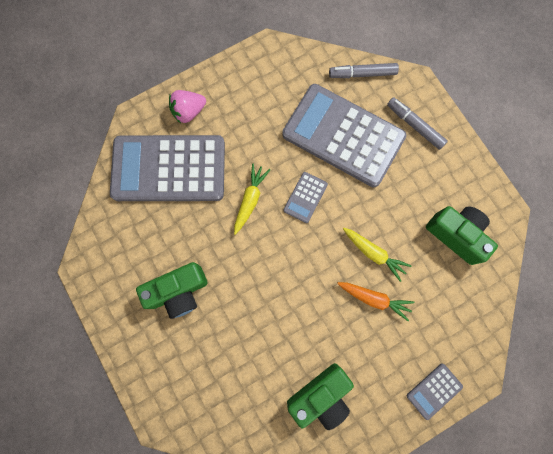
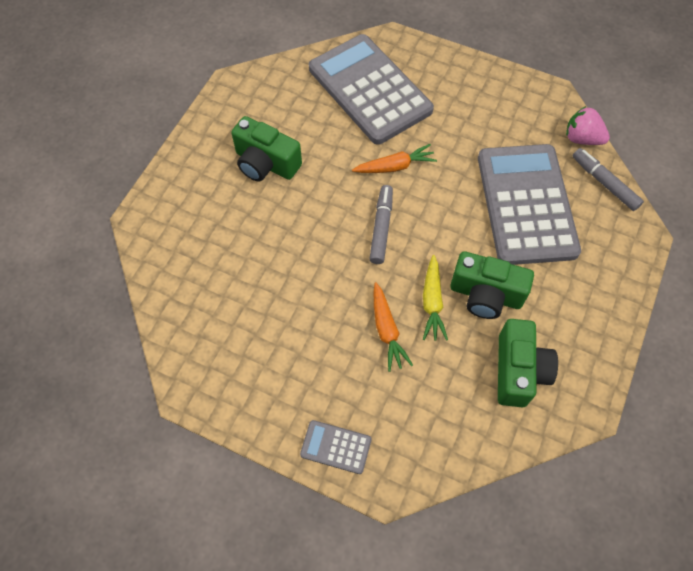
camera: 55 degrees right, 15 degrees down
pink strawberry [169,90,206,123] -> pink strawberry moved to [566,106,610,145]
yellow carrot [234,163,270,235] -> orange carrot [352,144,437,173]
grey calculator [284,172,328,223] -> none
green camera [287,363,354,430] -> green camera moved to [450,251,534,319]
grey marker [387,97,448,150] -> grey marker moved to [369,185,393,264]

